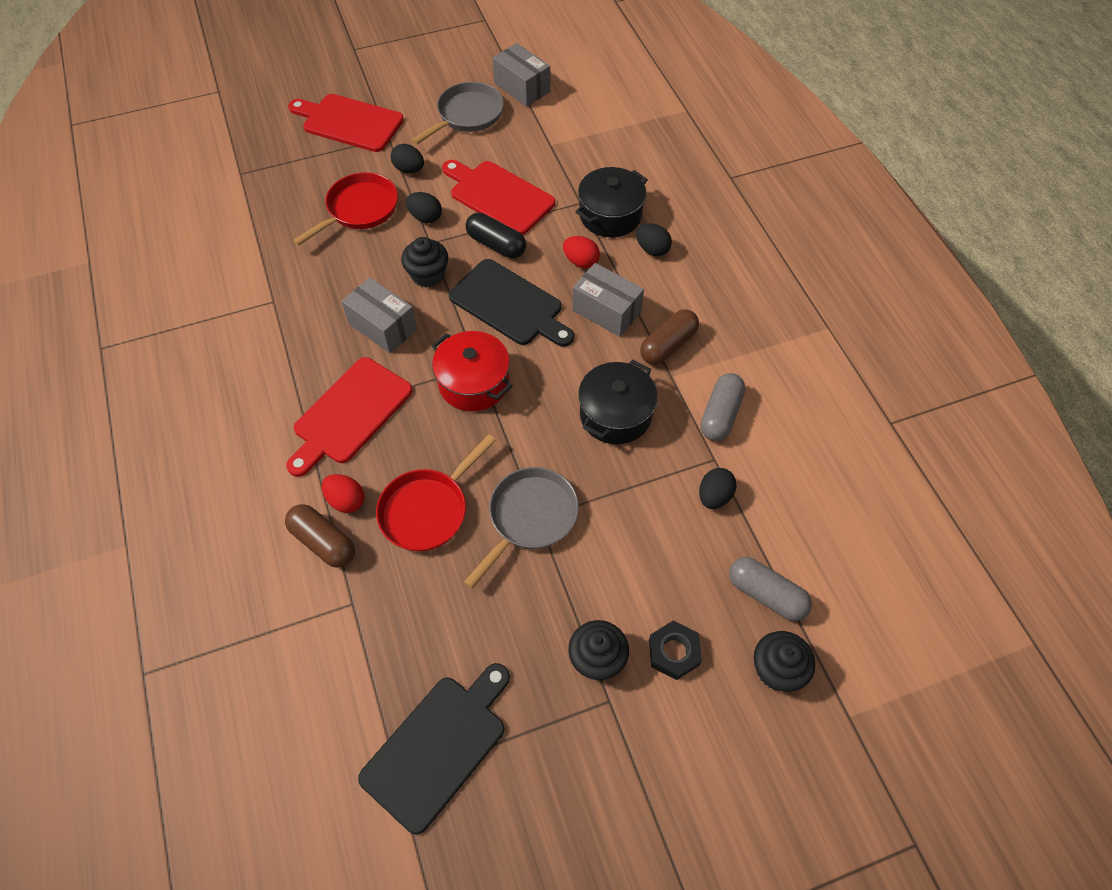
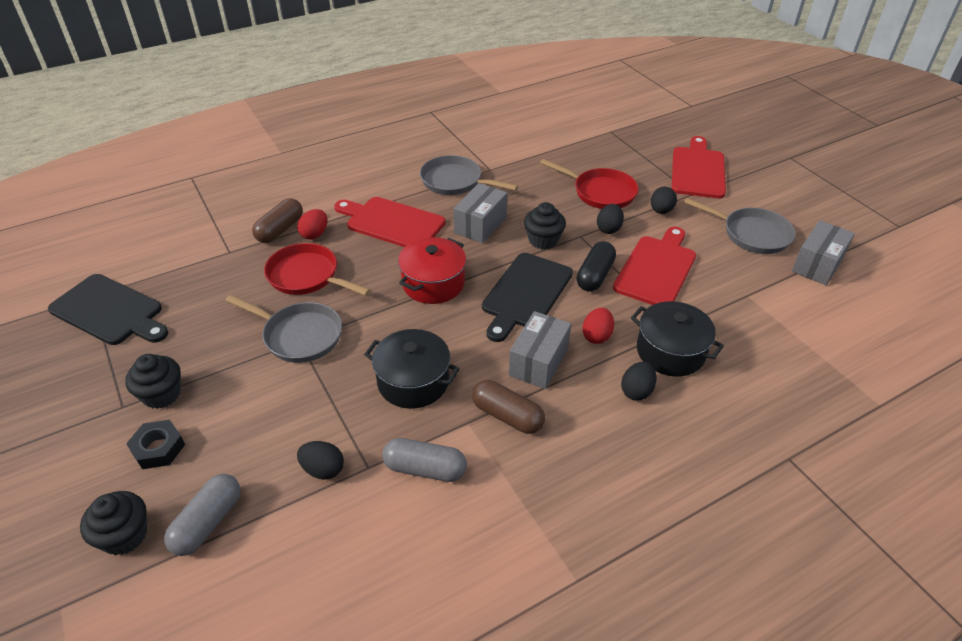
camera: 80 degrees right, 15 degrees down
none -> grey pan [420,155,518,195]

